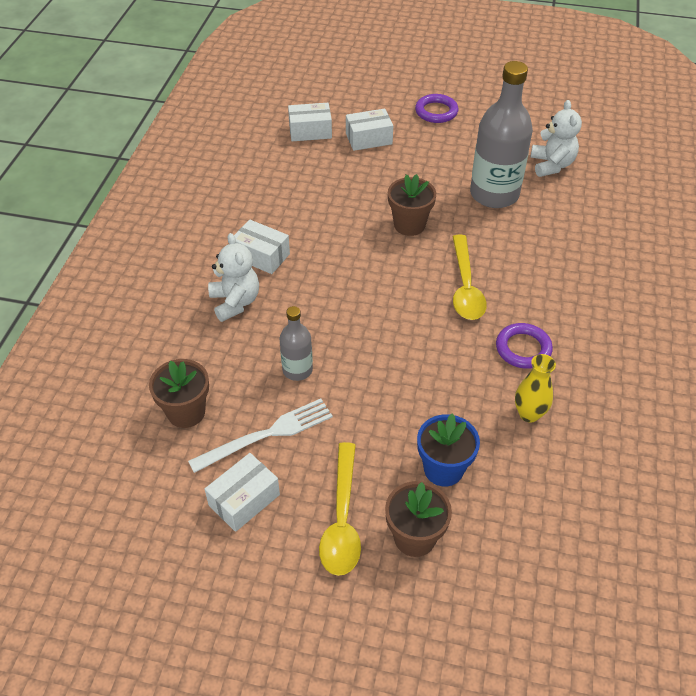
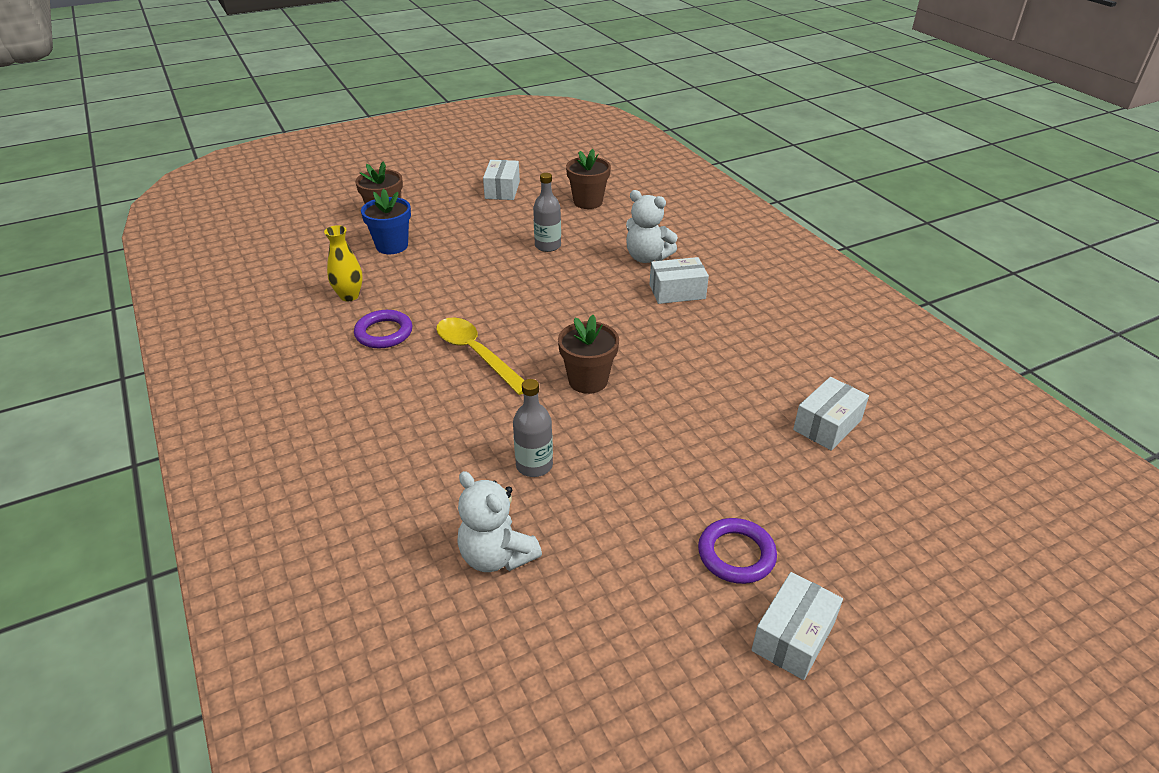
camera: 140 degrees right, 10 degrees down
white fork [188,399,333,473] -> none
yellow spoon [319,442,361,576] -> none
white box [346,109,393,151] -> white box moved to [752,572,843,680]
grey bottle [470,61,533,208] -> grey bottle [513,379,553,477], size x0.51

